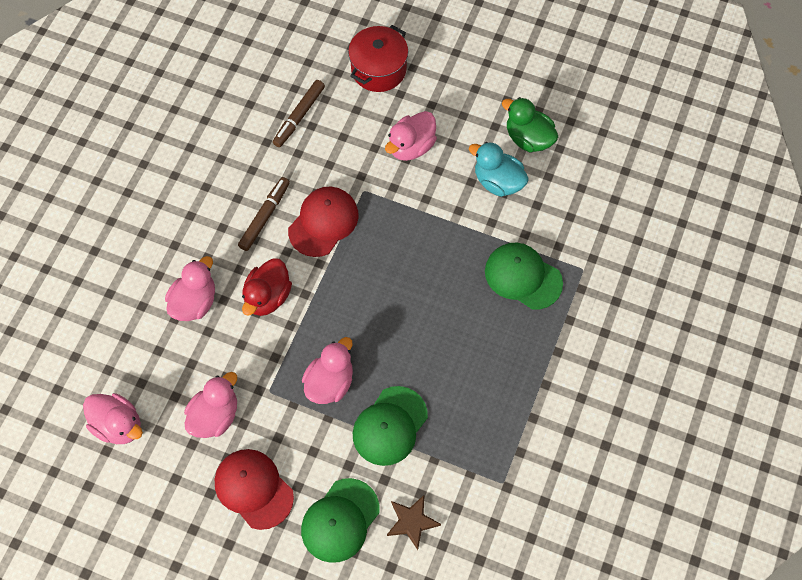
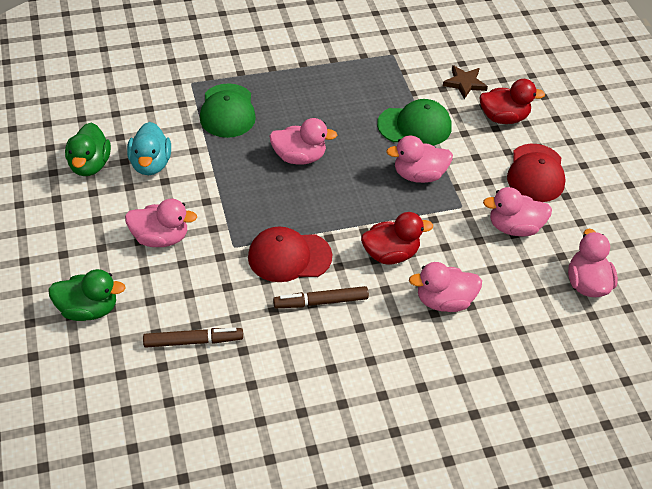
camera: 130 degrees left, 15 degrees down
green cap [301,478,379,563] -> red duck [479,79,545,124]
red pot [348,25,408,92] -> green duck [48,269,125,321]
none -> pink duck [269,118,337,165]

